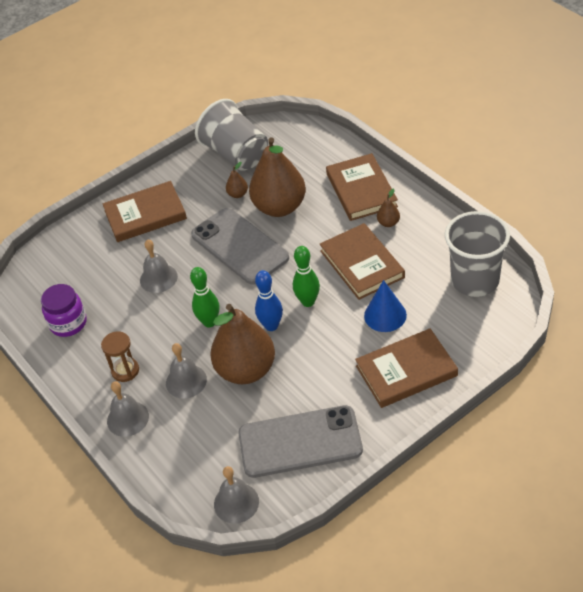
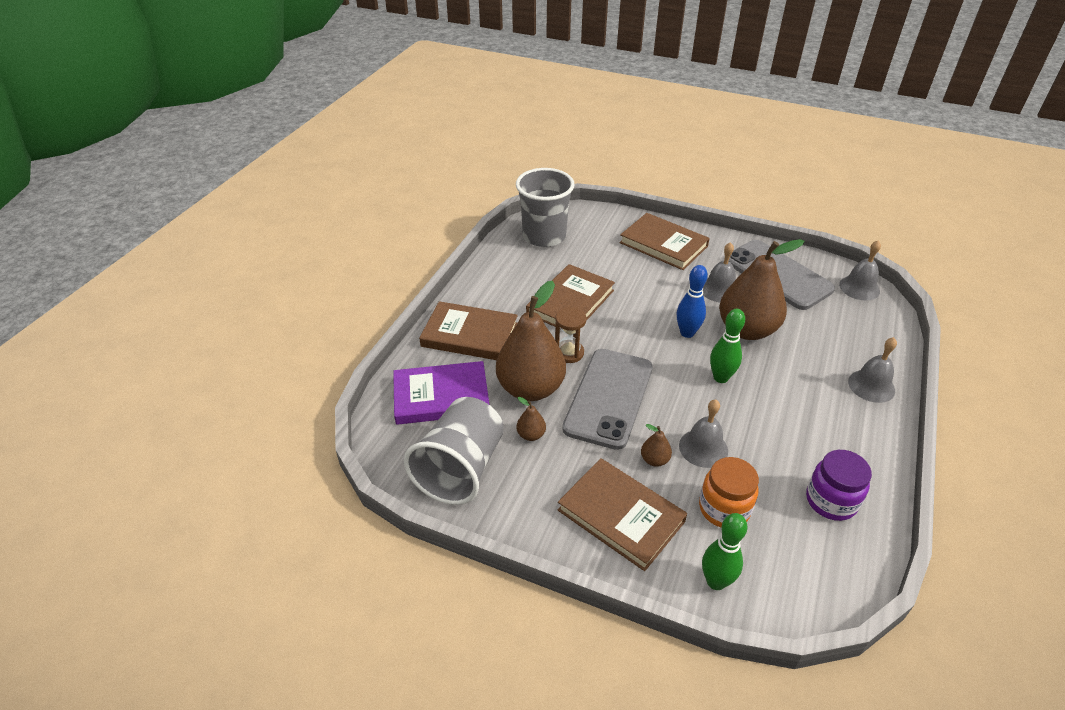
camera: 125 degrees left, 5 degrees down
brown hourglass [101,331,139,382] -> brown hourglass moved to [555,307,586,363]
grey bell [166,343,207,399] -> grey bell moved to [703,242,736,302]
green bowling pin [293,246,320,307] -> green bowling pin moved to [702,513,748,590]
brown book [326,153,398,221] -> brown book turned 60 degrees clockwise [419,301,518,360]
blue cone [364,280,407,332] -> none
brown pear [377,188,400,227] -> brown pear moved to [641,424,672,467]
none -> purple book [393,361,490,425]
none -> orange jar [699,457,759,528]

